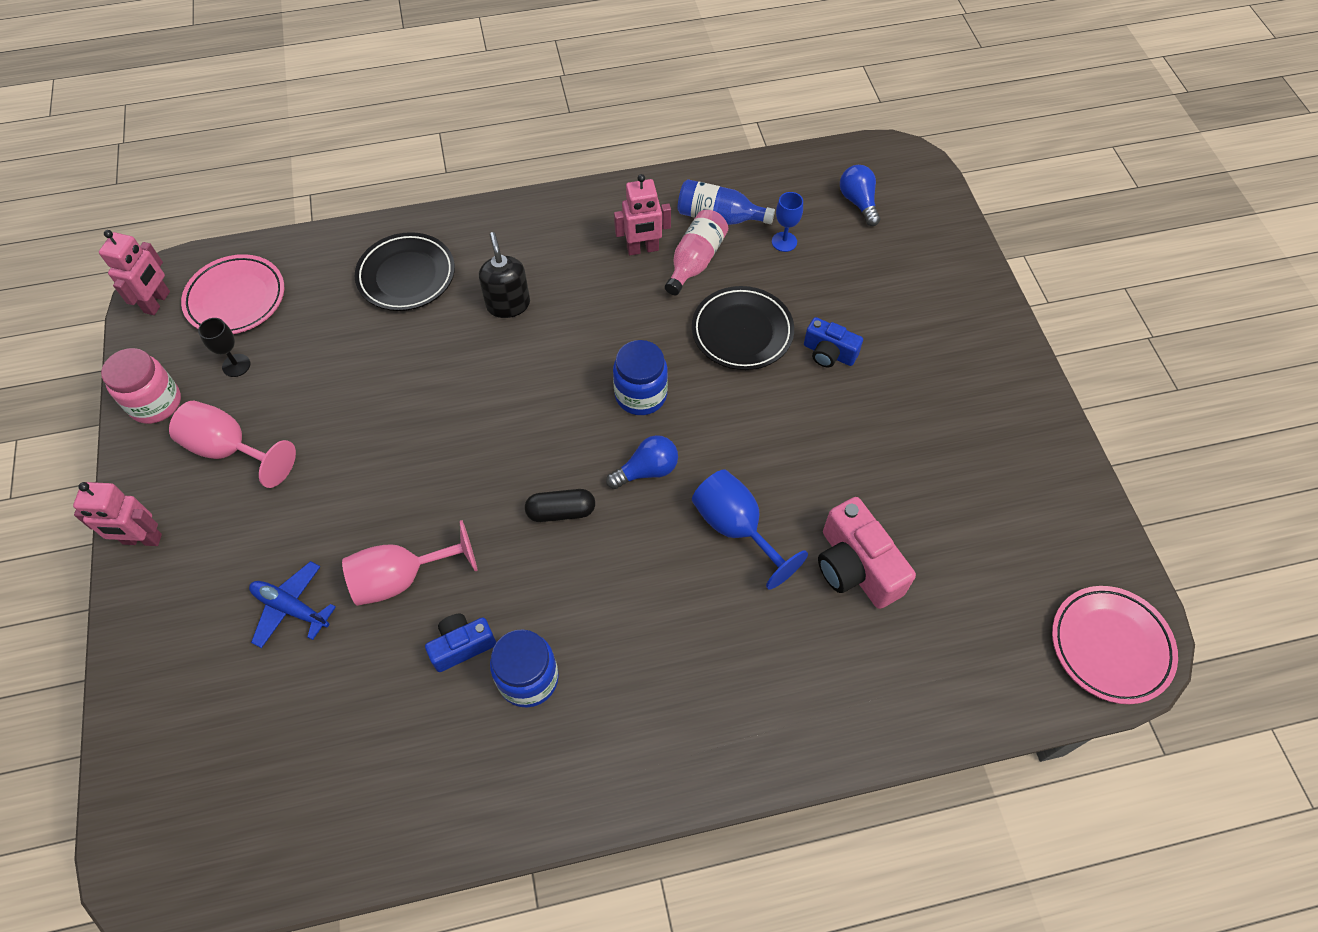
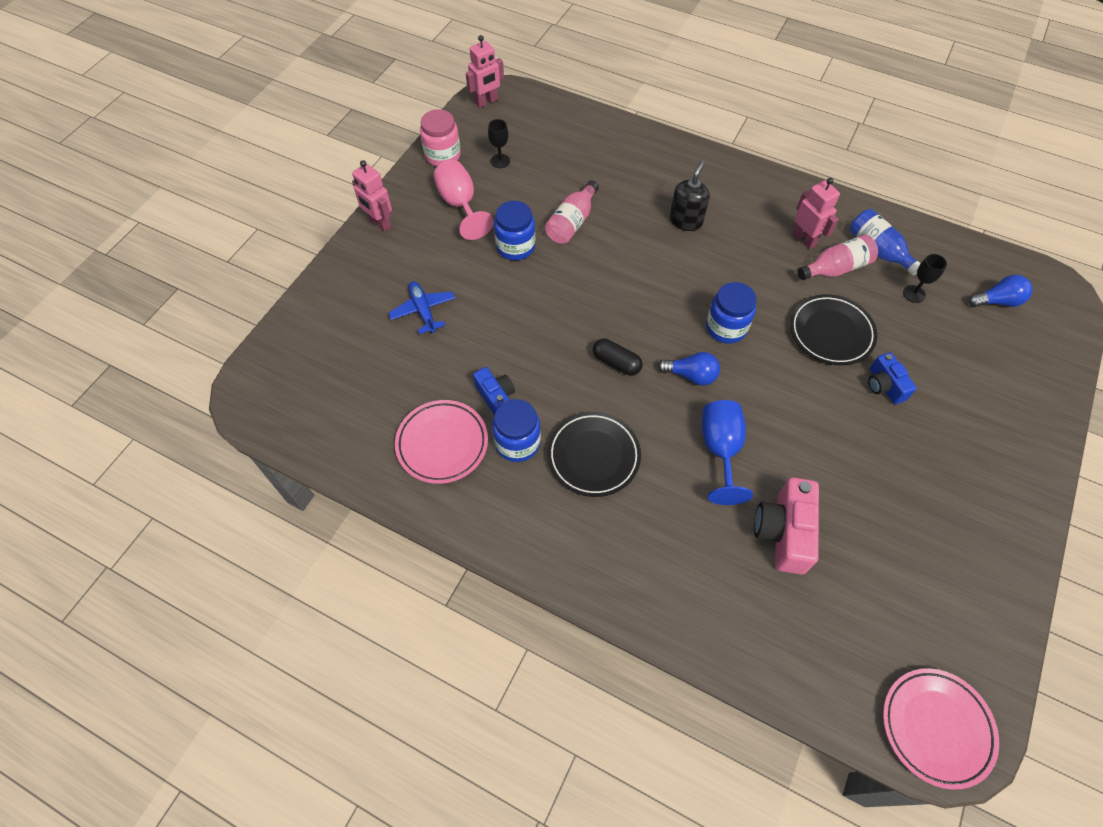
camera: 40 degrees right, 0 degrees up
pink plate [181,254,284,334] -> pink plate moved to [395,400,488,484]
pink goblet [342,520,478,606] -> none
black plate [355,232,455,311] -> black plate moved to [547,412,641,497]
blue camera [425,614,496,672] -> blue camera turned 45 degrees clockwise [473,367,515,415]
pink robot [614,174,671,255] -> pink robot turned 150 degrees counterclockwise [793,178,840,249]
blue goblet [772,192,803,252] -> black goblet [903,254,947,303]
blue light bulb [840,165,880,226] -> blue light bulb turned 60 degrees clockwise [969,275,1033,307]
none -> blue jar [494,201,535,261]
none -> pink bottle [545,180,599,244]

